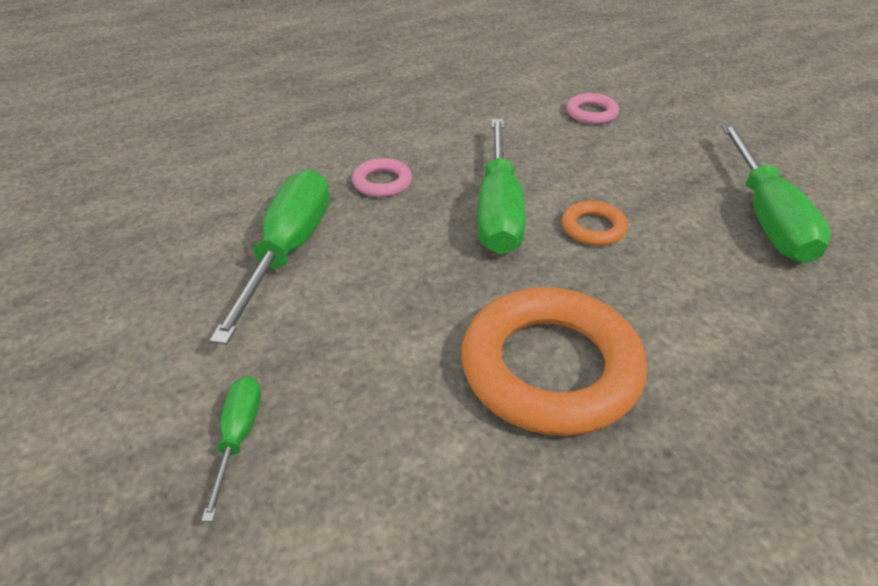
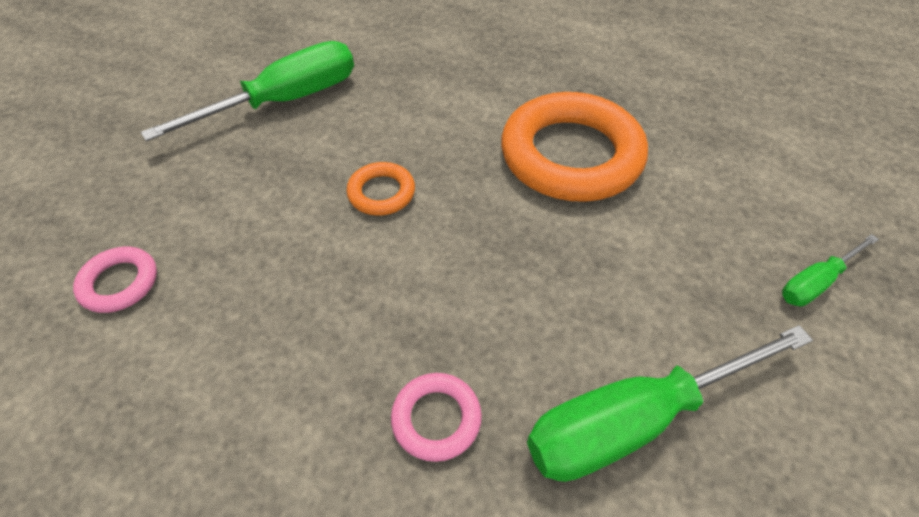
camera: 125 degrees left, 10 degrees up
green screwdriver [478,119,526,255] -> none

